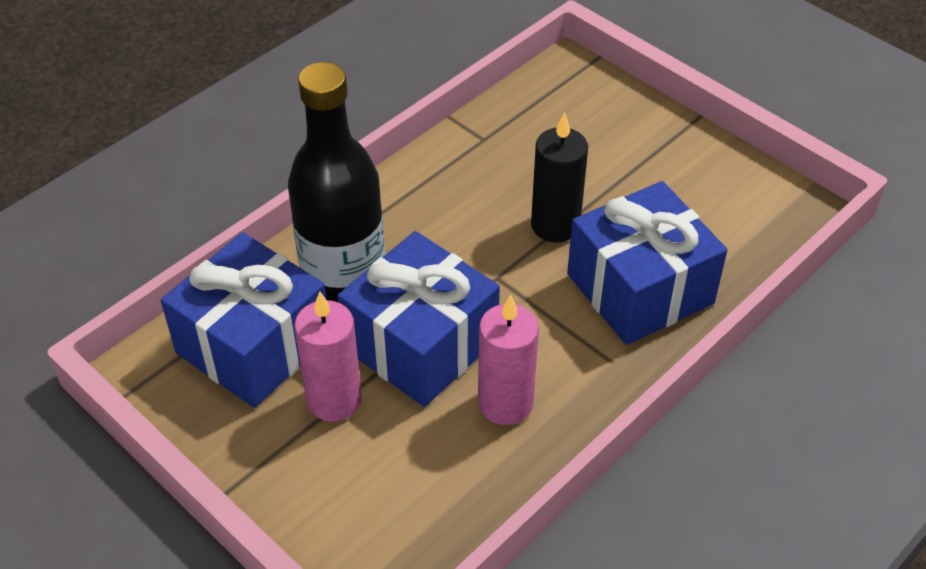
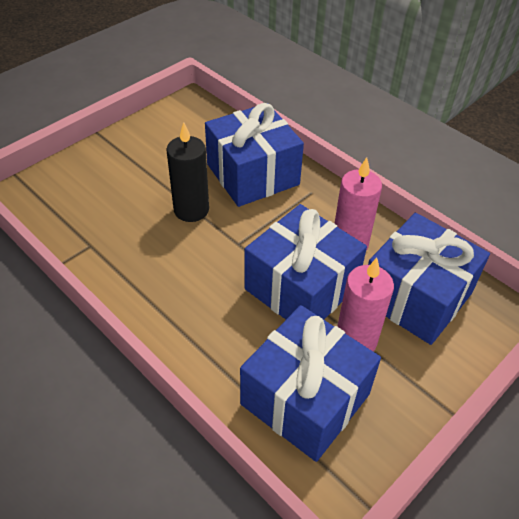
camera: 90 degrees left, 0 degrees up
black bottle [288,62,385,302] -> none
none -> blue gift [368,213,490,345]

